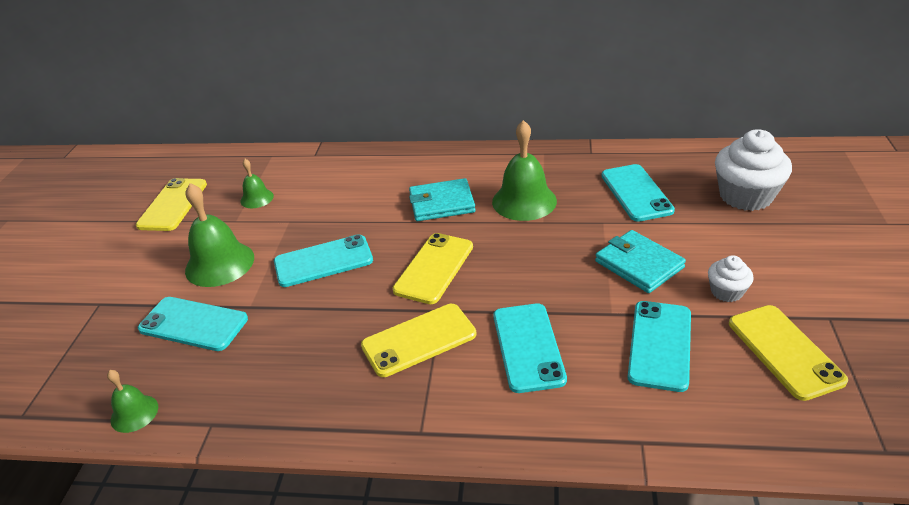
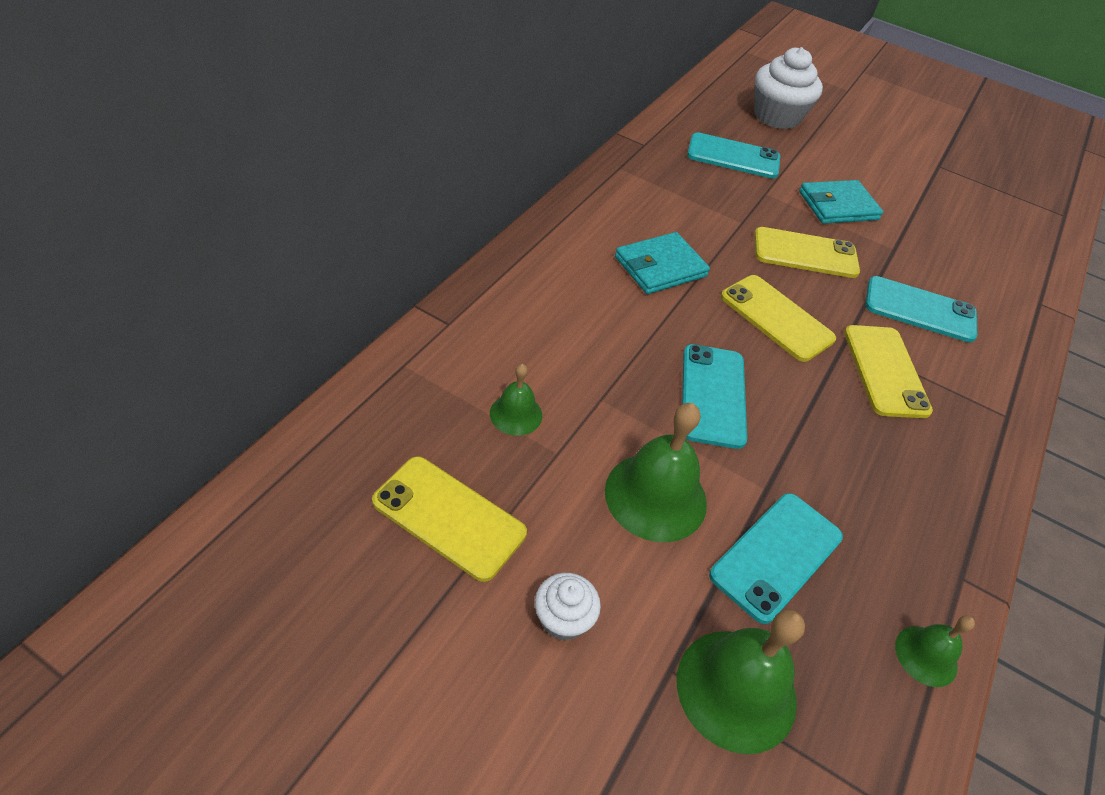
camera: 75 degrees left, 10 degrees up
turquoise wallet [409,178,476,221] -> turquoise wallet turned 45 degrees clockwise [615,232,710,294]
green bell [492,120,557,221] -> green bell moved to [677,610,805,754]
turquoise phone [628,301,691,392] -> none
white cupcake [708,255,754,302] -> white cupcake moved to [535,573,601,641]
yellow phone [729,305,848,401] -> yellow phone moved to [754,227,860,278]

